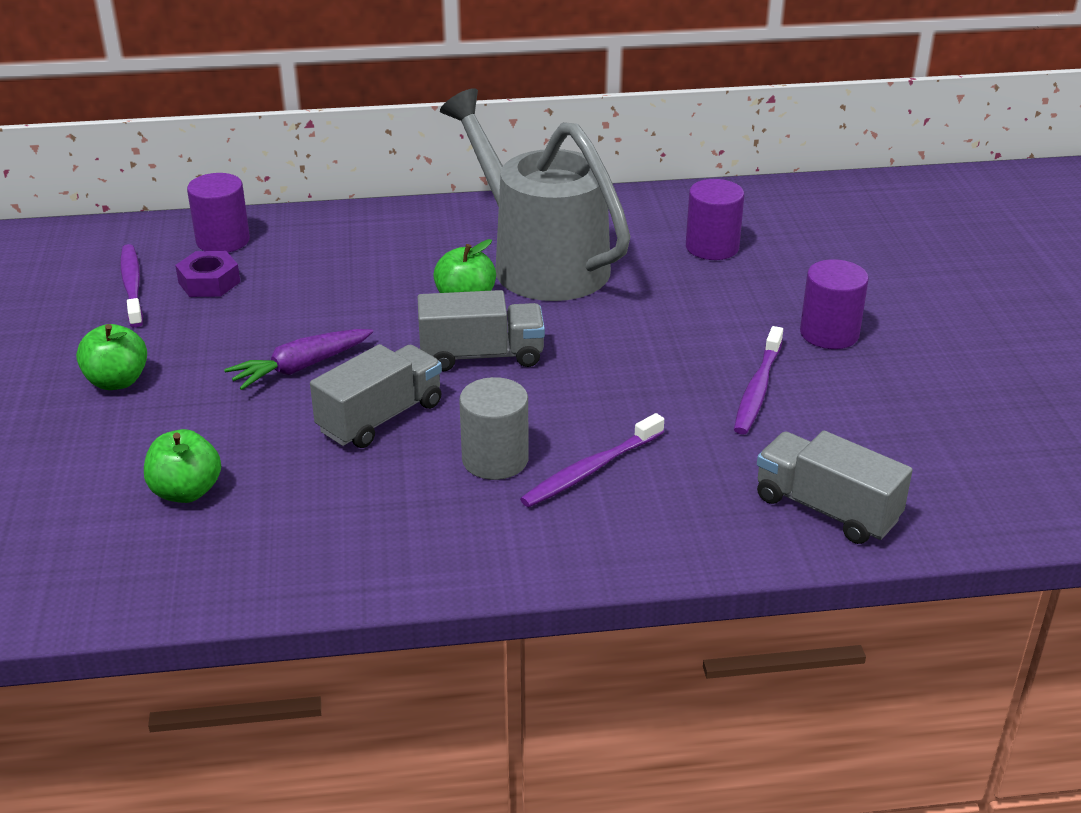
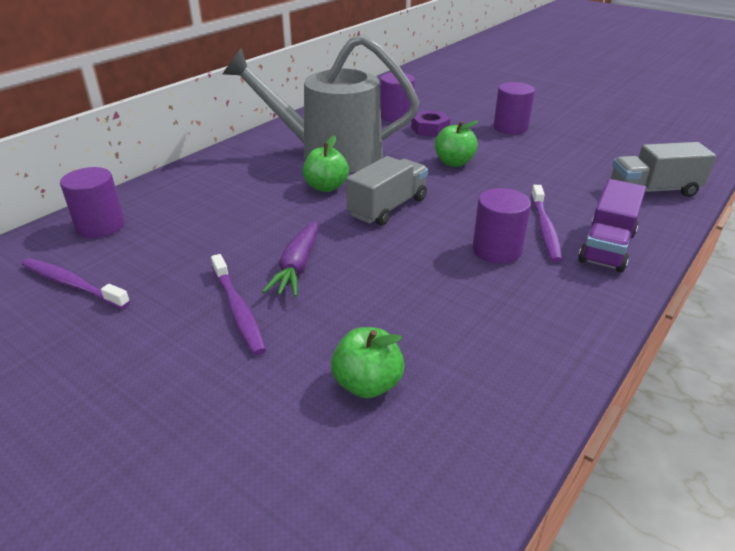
camera: 45 degrees left, 0 degrees up
green apple [76,324,147,390] -> green apple moved to [435,120,478,167]
purple nut [175,251,240,297] -> purple nut moved to [411,110,450,137]
grey truck [310,344,442,448] -> none
grey cylinder [459,377,529,480] -> purple cylinder [473,188,531,264]
purple toothbrush [734,326,783,435] -> purple toothbrush moved to [211,254,266,355]
none -> purple truck [578,179,646,272]

